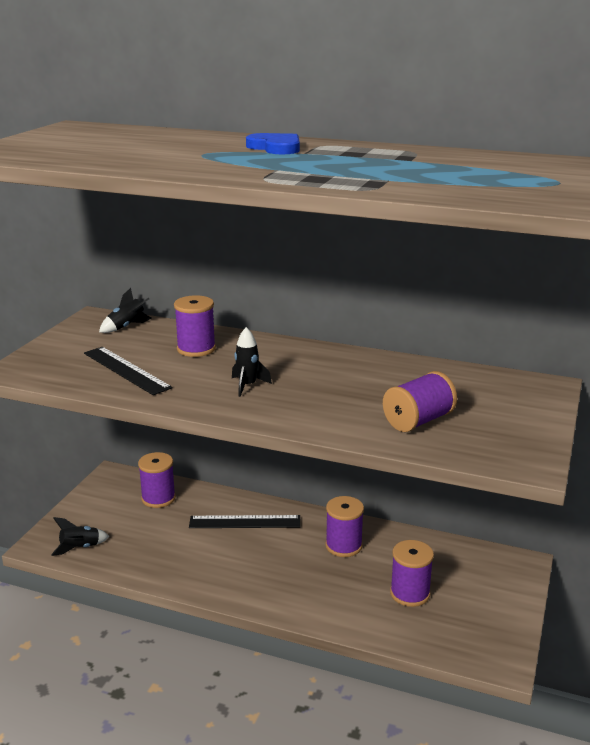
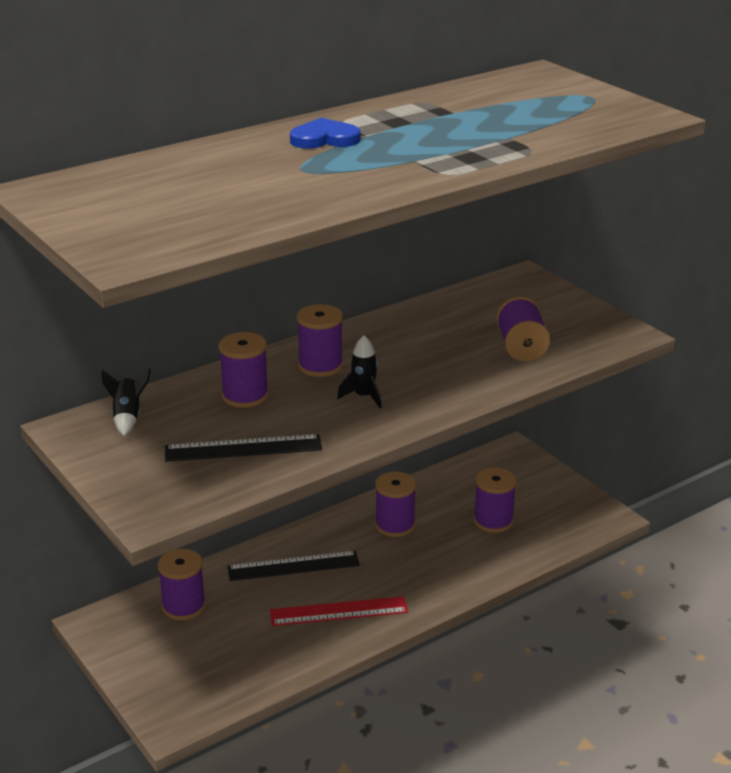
camera: 55 degrees left, 5 degrees up
black rocket [51,517,110,556] -> none
black ruler [189,515,301,528] -> black ruler turned 45 degrees clockwise [227,551,360,581]
none -> red ruler [270,596,408,626]
none -> purple spool [297,304,343,377]

